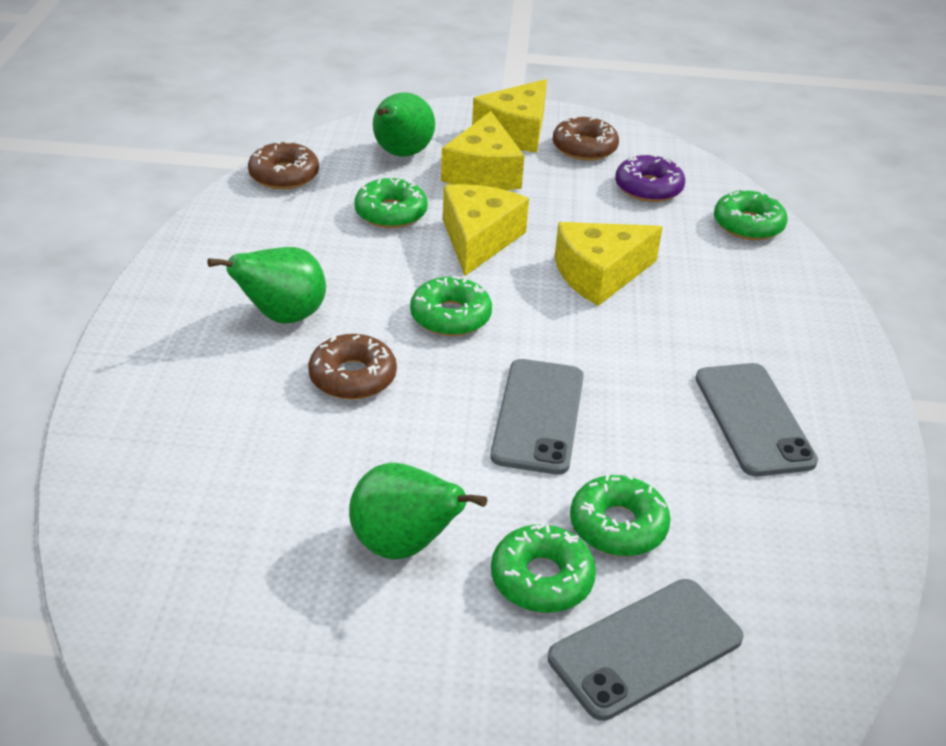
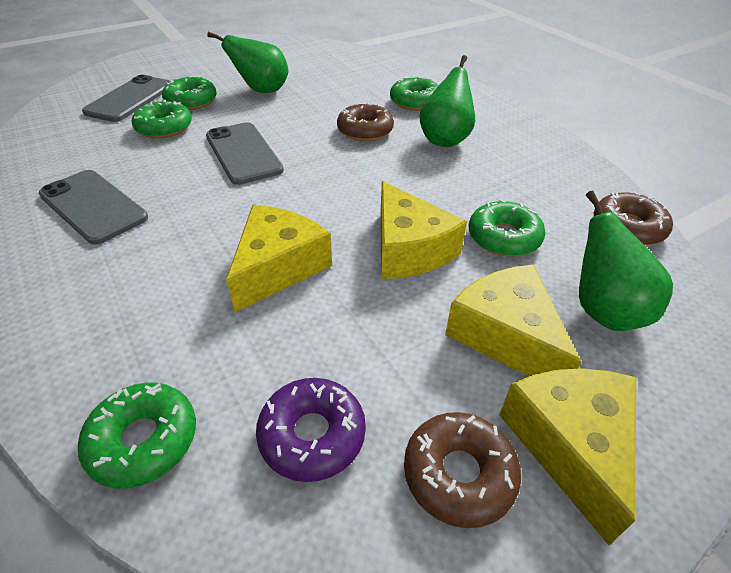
camera: 145 degrees right, 5 degrees up
green donut [410,276,492,336] -> green donut moved to [390,76,438,111]

